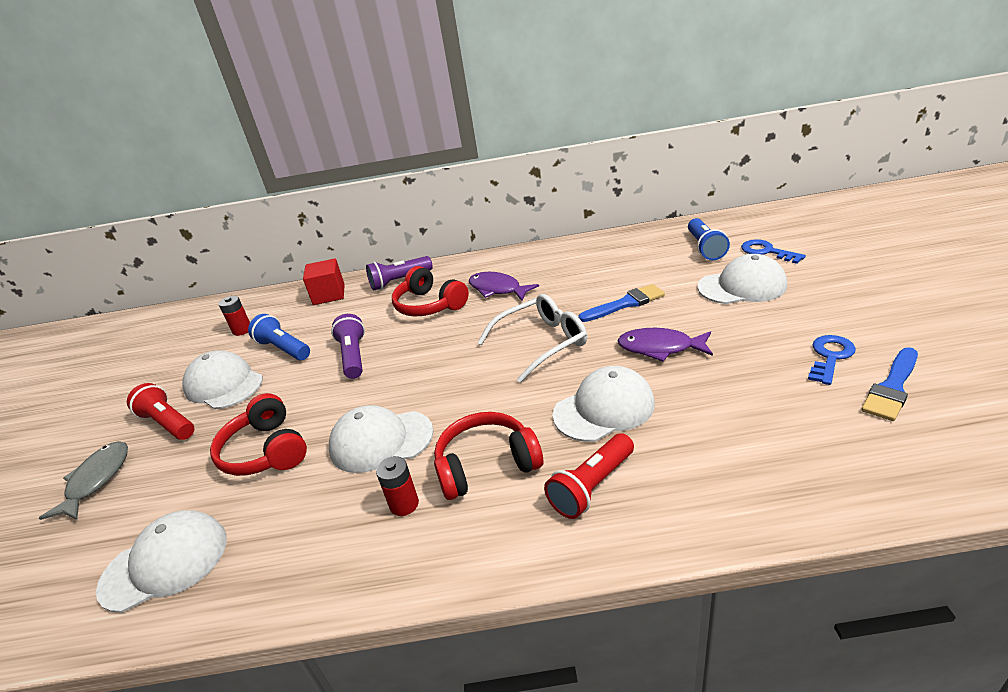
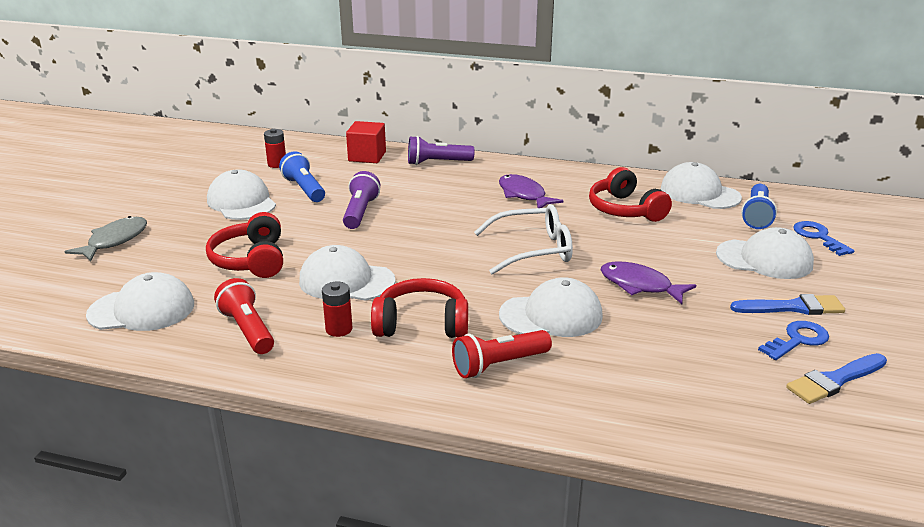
camera: 15 degrees right, 5 degrees down
red flashlight [127,383,194,440] -> red flashlight moved to [214,278,274,354]
red headphones [392,266,469,317] -> red headphones moved to [589,167,672,222]
blue brush [578,284,665,322] -> blue brush moved to [730,294,845,315]
none -> white cap [660,162,742,209]

